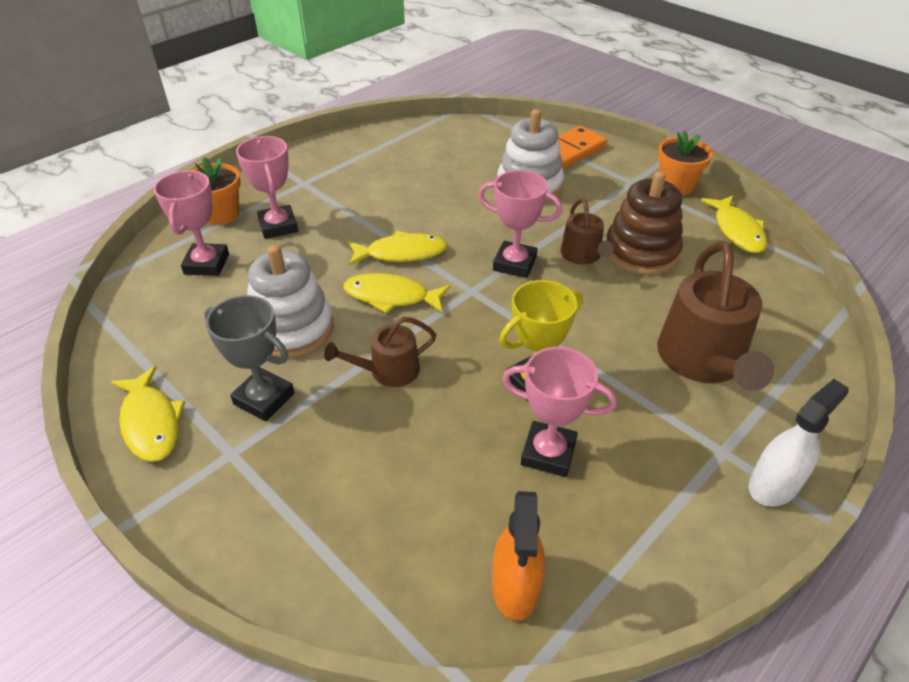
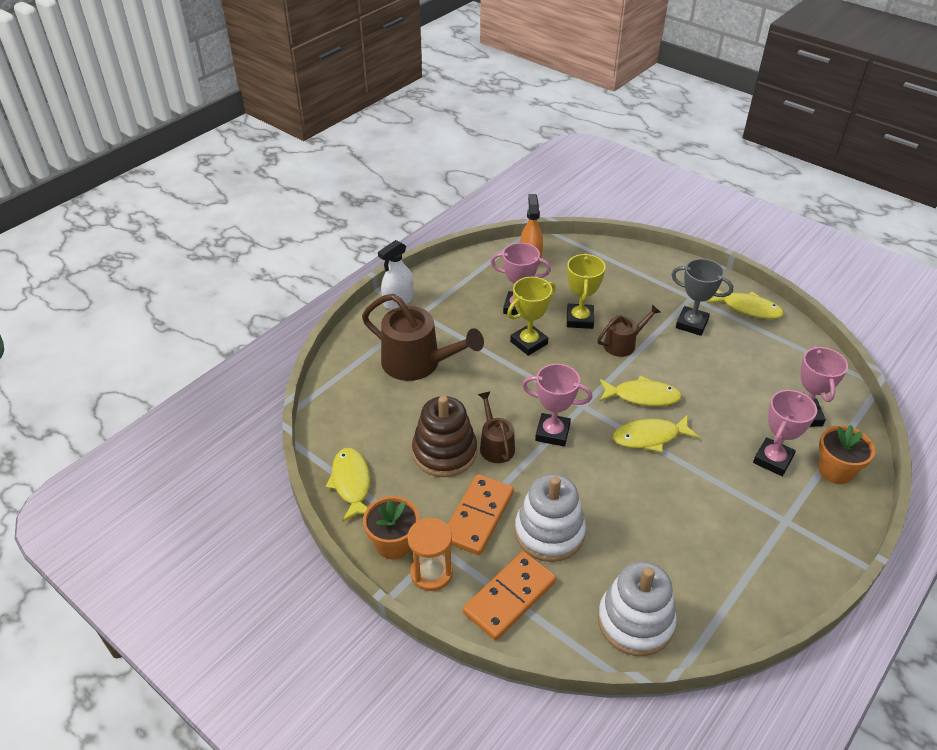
camera: 175 degrees right, 0 degrees up
yellow fish [111,366,185,462] -> yellow fish turned 150 degrees clockwise [707,289,784,319]
pink trophy [236,136,298,239] -> pink trophy turned 60 degrees clockwise [753,390,817,476]
white stacking toy [247,245,334,358] -> white stacking toy moved to [598,562,677,656]
brown watering can [657,241,774,391] -> brown watering can turned 120 degrees clockwise [362,294,484,381]
none -> orange hourglass [407,518,453,591]
none -> orange domino [448,474,514,555]
none -> yellow trophy [567,254,606,329]

